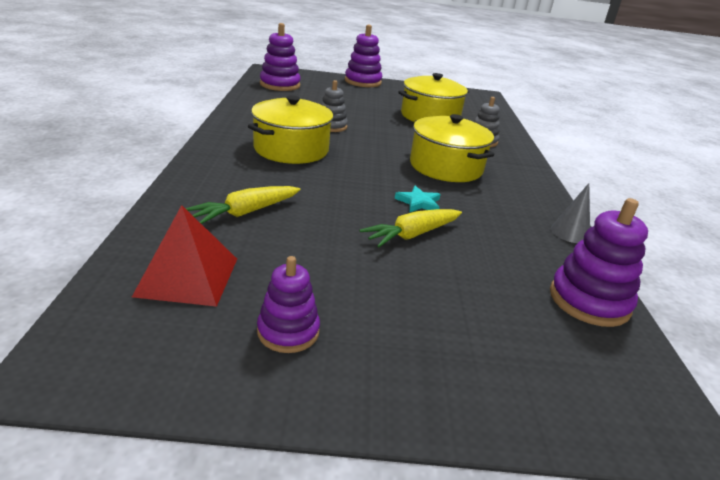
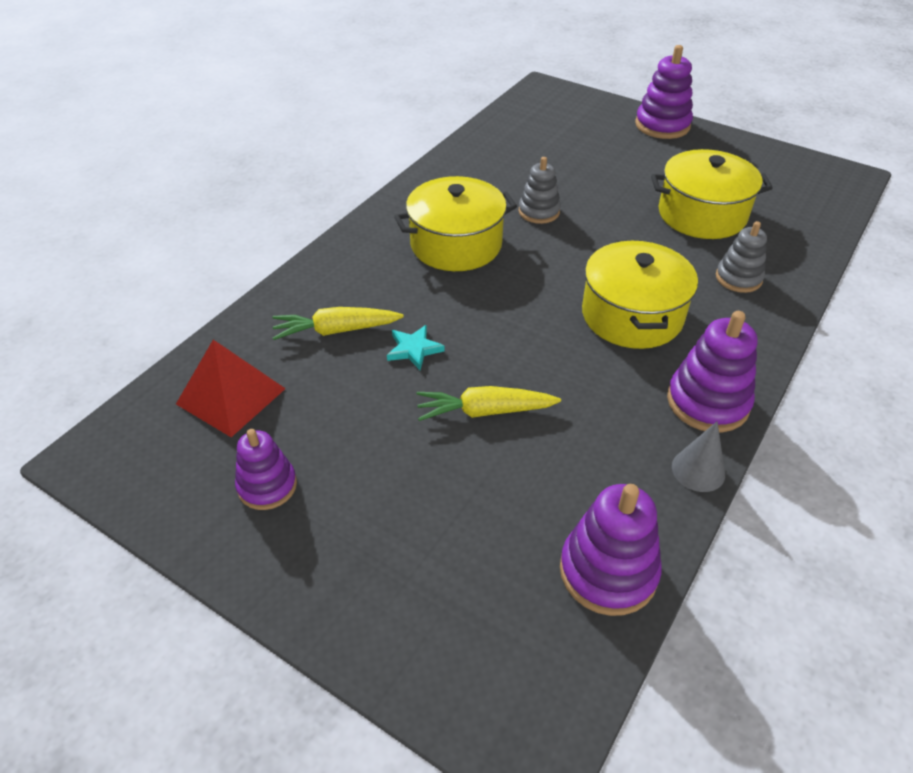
camera: 35 degrees right, 15 degrees up
purple stacking toy [260,23,301,91] -> purple stacking toy moved to [667,311,758,432]
turquoise star [395,186,441,213] -> turquoise star moved to [387,325,445,370]

